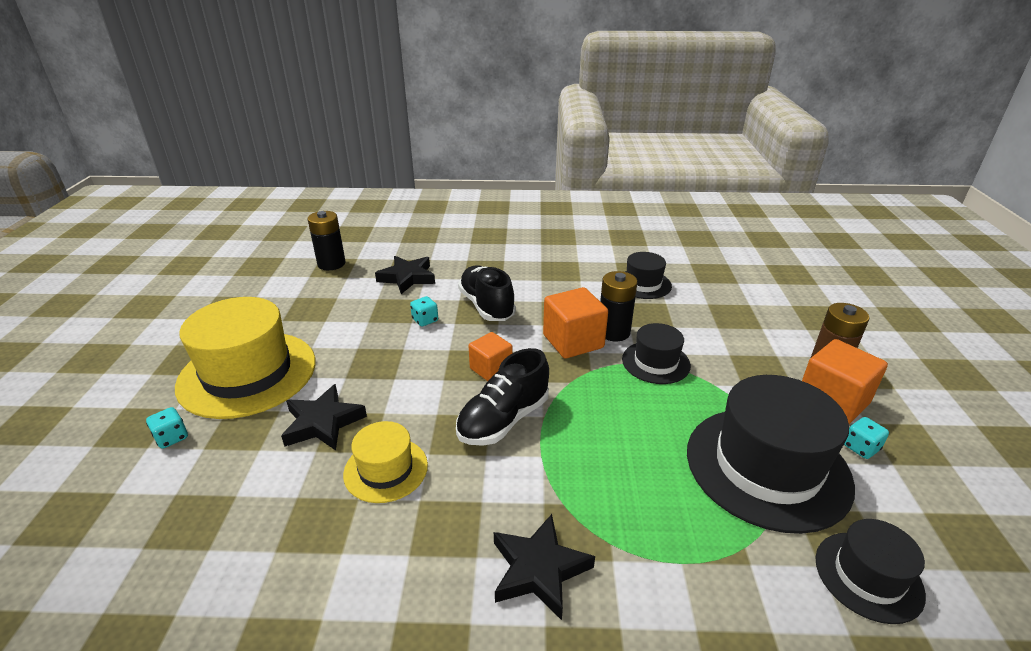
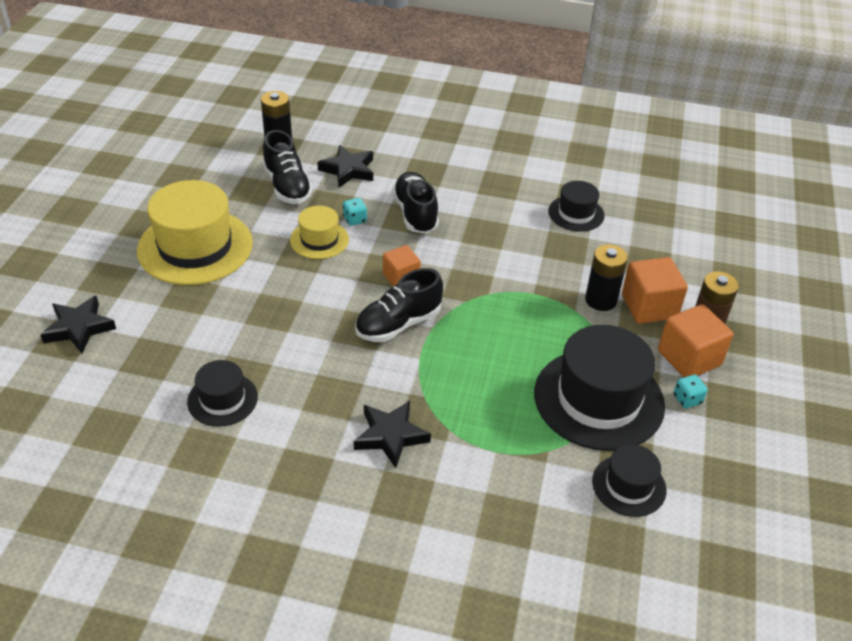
camera: 10 degrees right, 10 degrees up
turquoise dice [146,407,188,449] -> none
black star [281,384,367,451] -> black star moved to [40,296,116,353]
yellow hat [343,421,428,503] -> yellow hat moved to [290,206,349,259]
orange cube [543,287,608,359] -> orange cube moved to [622,257,688,324]
black battery [600,271,637,341] -> black battery moved to [585,244,628,311]
black hat [622,323,691,384] -> black hat moved to [187,360,258,427]
none -> black shoe [263,130,313,204]

